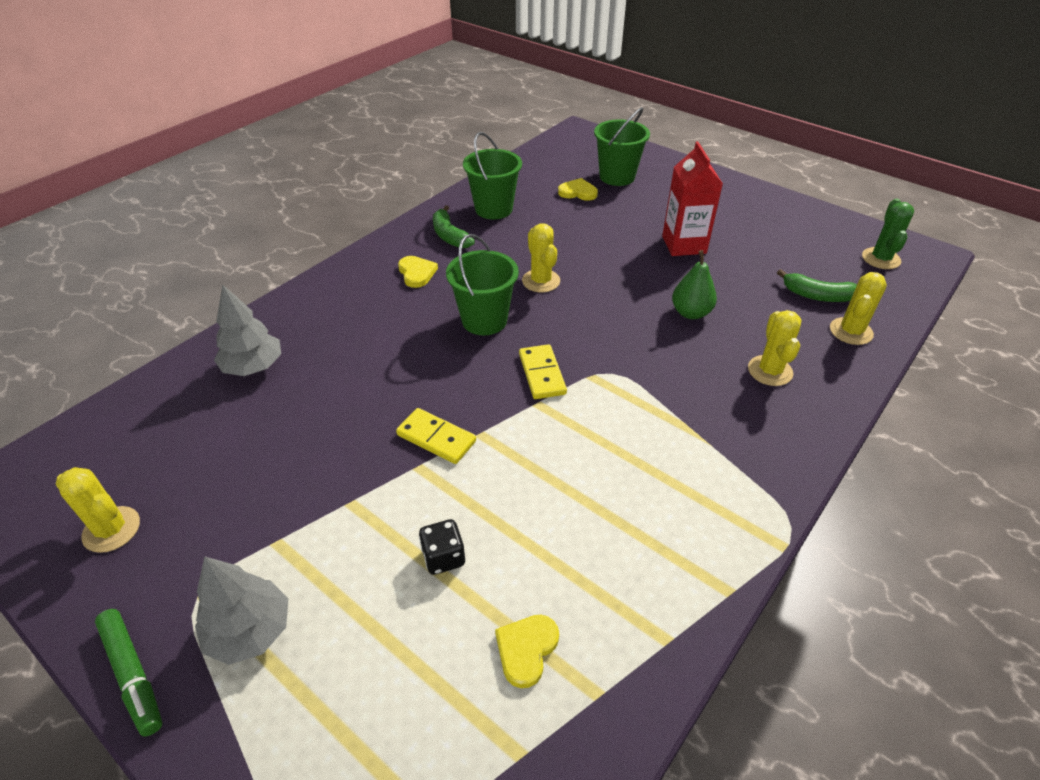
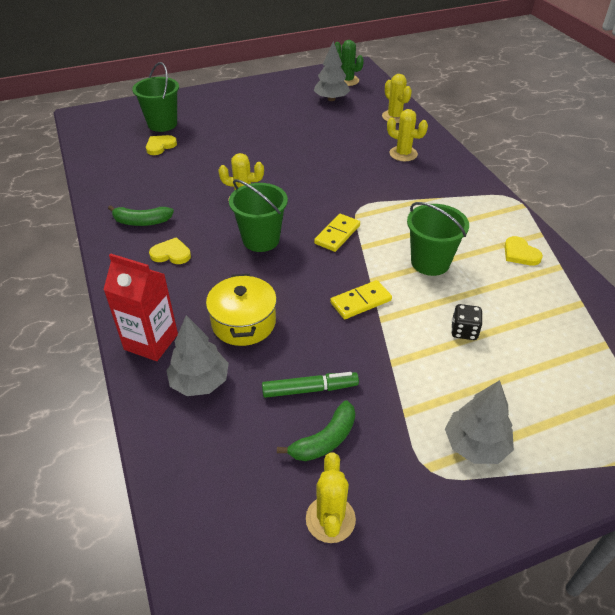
camera: 60 degrees left, 0 degrees up
yellow cactus [56,467,140,553] -> yellow cactus turned 60 degrees counterclockwise [306,452,356,543]
green marker [95,609,162,737] -> green marker moved to [262,372,359,398]
green bucket [463,132,522,219] -> green bucket moved to [407,202,469,276]
yellow heart [495,615,559,688] -> yellow heart moved to [504,236,543,266]
yellow domino [519,344,567,399] -> yellow domino turned 75 degrees counterclockwise [314,214,360,252]
red carton [662,141,723,256] -> red carton moved to [103,253,178,361]
green pear [672,250,717,319] -> none
green banana [777,269,857,302] -> green banana moved to [277,400,355,461]
none -> yellow pot [206,274,277,346]
none -> grey tree [314,41,350,101]

